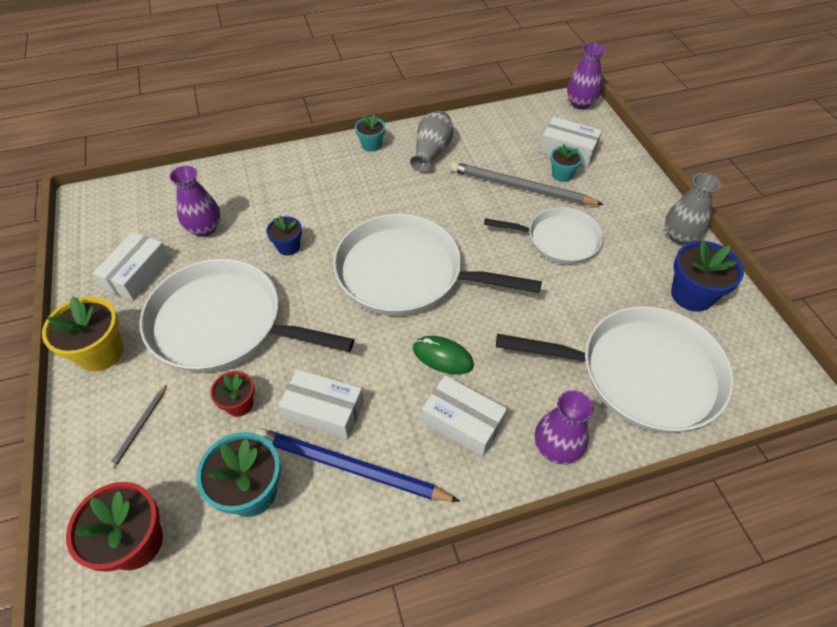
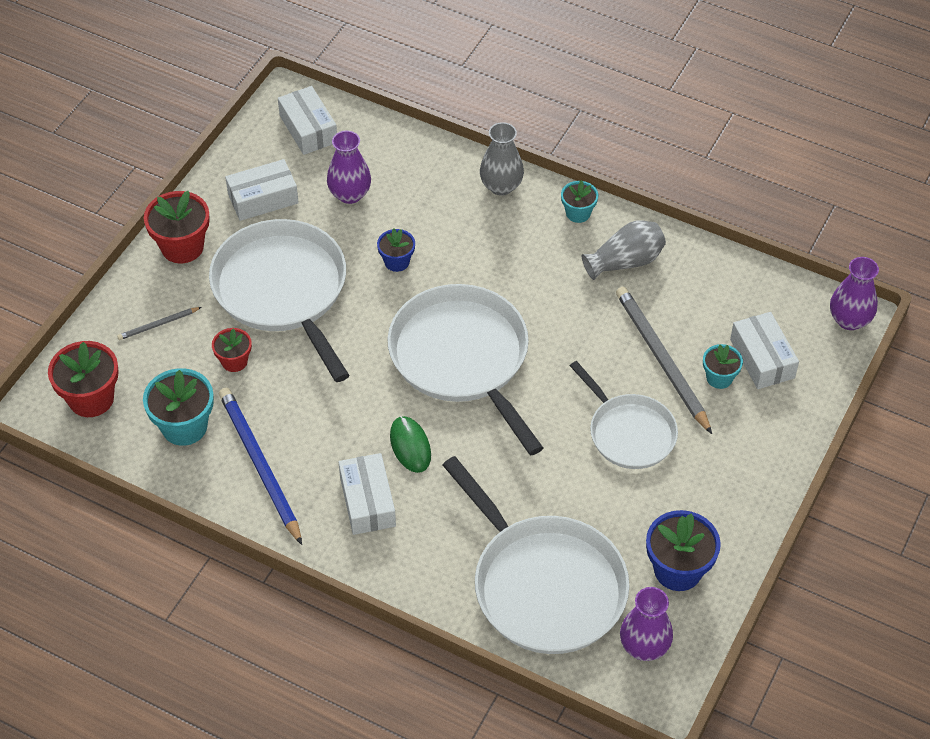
camera: 45 degrees right, 0 degrees up
yellow flower pot [42,296,124,372] -> red flower pot [144,191,210,263]
white box [278,369,364,440] -> white box moved to [278,86,337,155]
purple vase [535,390,593,465] -> purple vase moved to [620,587,673,661]
grey vase [665,173,721,245] -> grey vase moved to [480,122,524,196]

